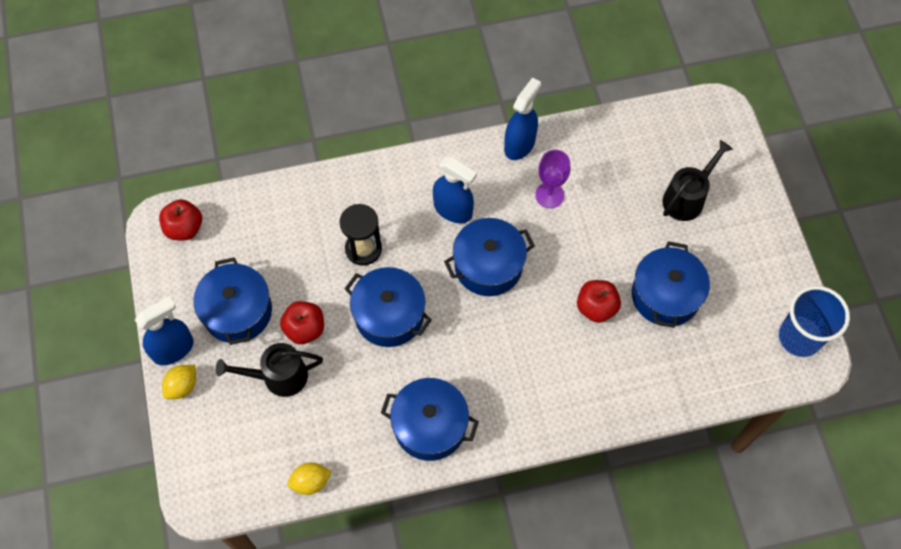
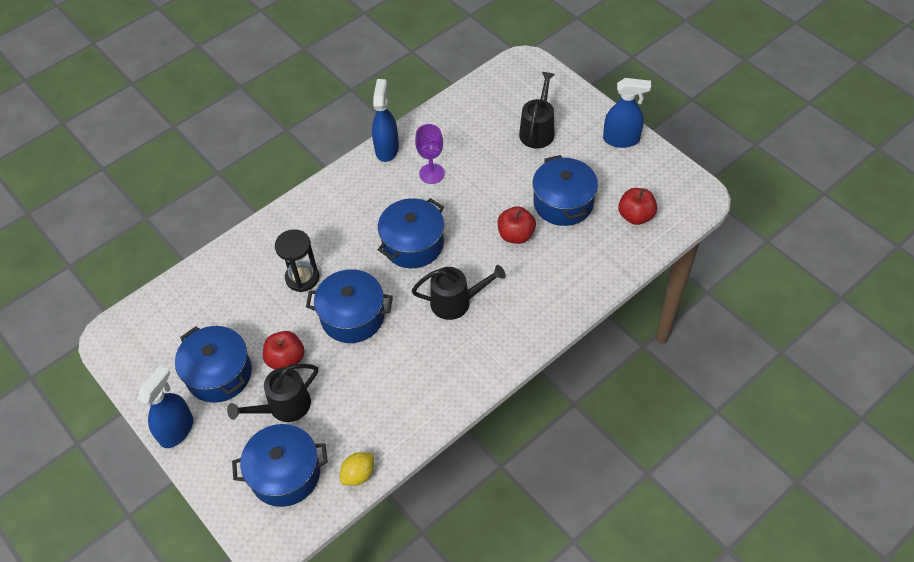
camera: 25 degrees left, 10 degrees down
red apple [159,199,202,240] -> red apple moved to [618,188,657,225]
yellow lemon [162,365,196,399] -> none
blue pot [381,378,479,461] -> blue pot moved to [232,424,328,507]
blue spray bottle [433,157,477,223] -> blue spray bottle moved to [603,78,651,148]
blue cup [779,286,850,357] -> none
none -> black watering can [412,265,506,320]

